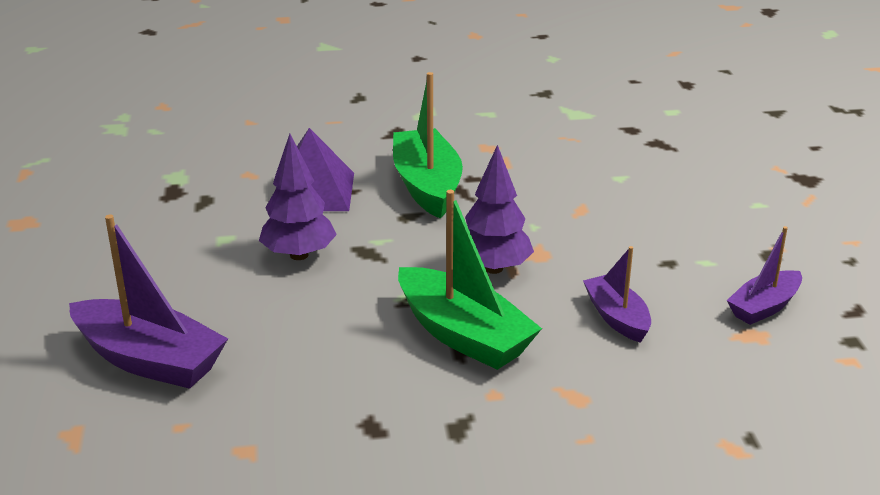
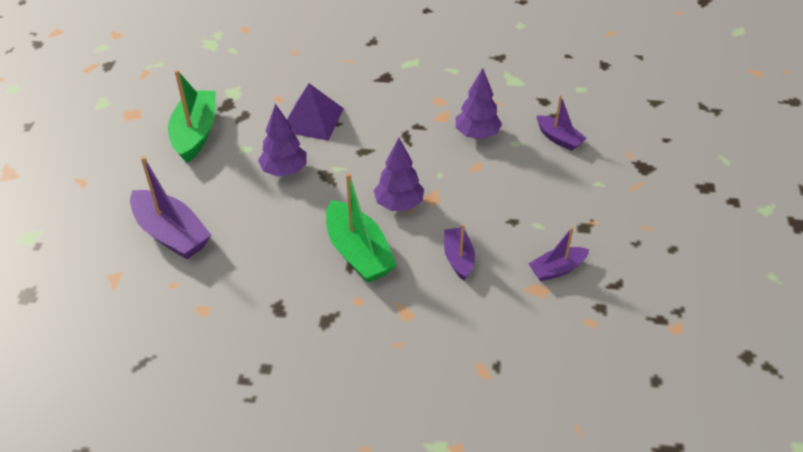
camera: 15 degrees right, 15 degrees up
green boat [393,72,463,219] -> green boat moved to [168,70,215,163]
none -> purple tree [456,68,502,139]
none -> purple boat [537,95,587,151]

